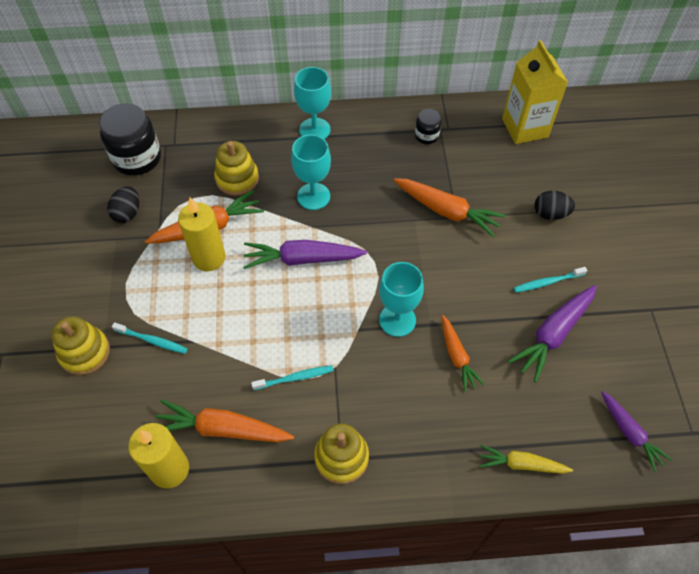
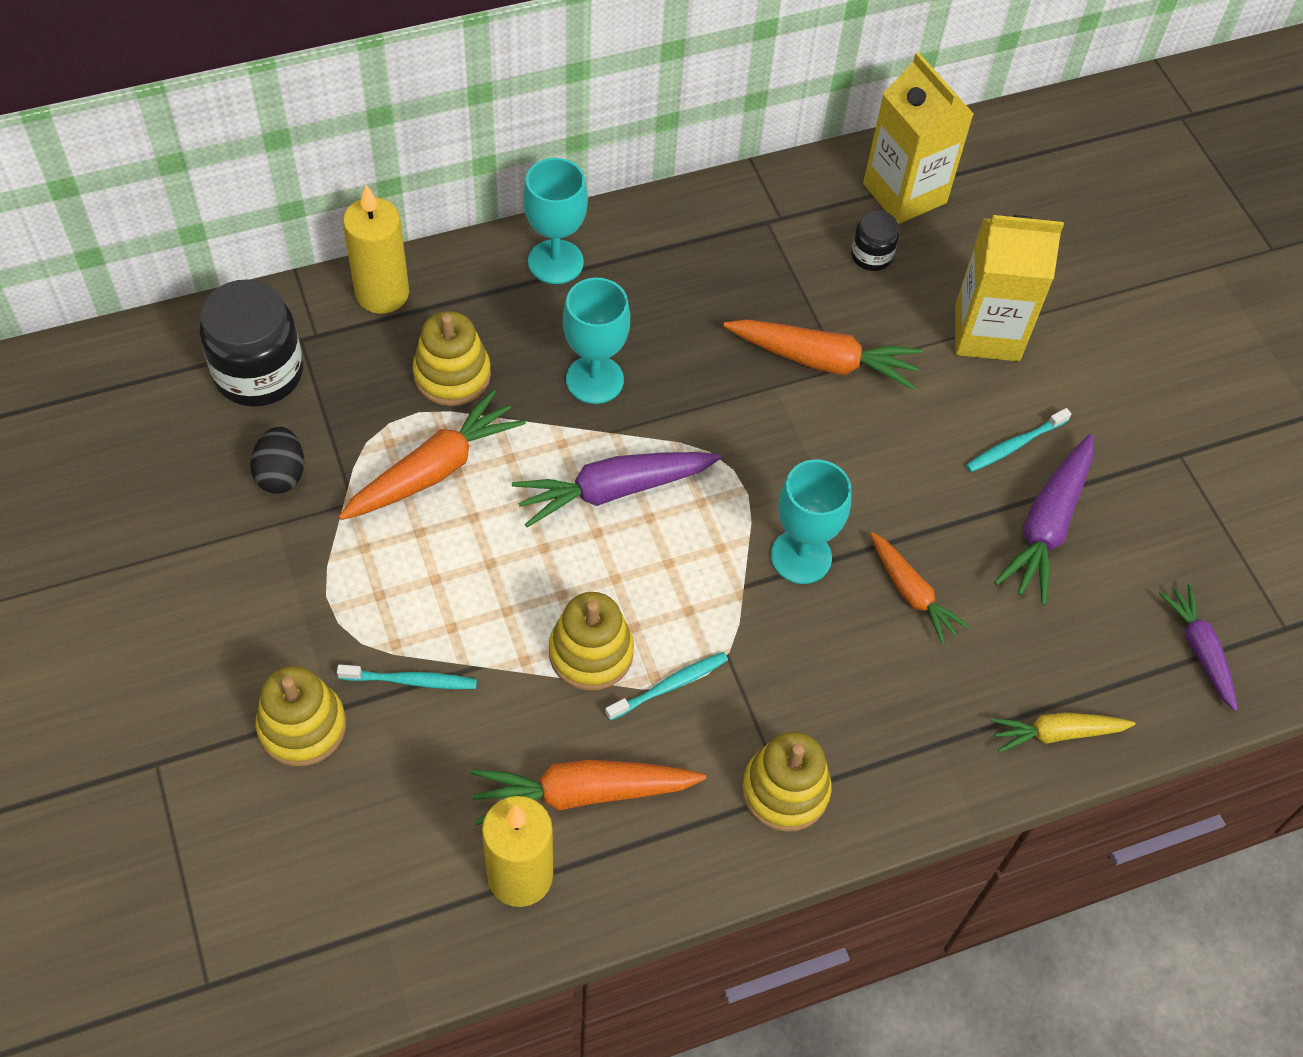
camera: 20 degrees left, 0 degrees up
yellow candle [178,197,225,271] -> yellow candle moved to [343,184,409,314]
black jar [415,109,441,144] -> black jar moved to [851,211,899,271]
black egg [534,191,575,220] -> yellow carton [955,215,1064,362]
purple carrot [601,391,672,472] -> purple carrot turned 150 degrees counterclockwise [1159,584,1238,711]
none -> yellow stacking toy [549,592,634,691]

